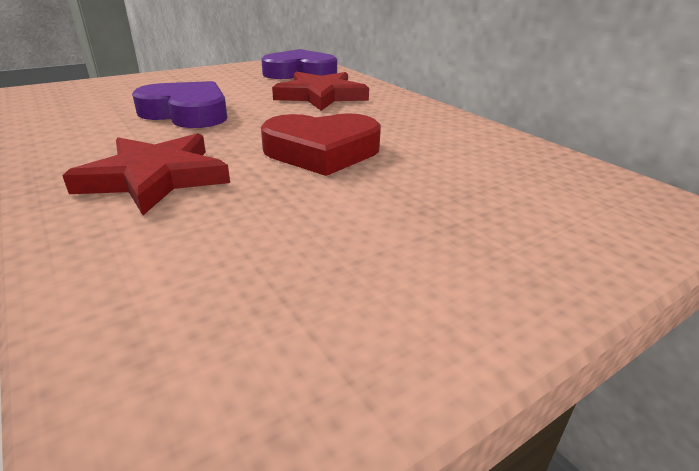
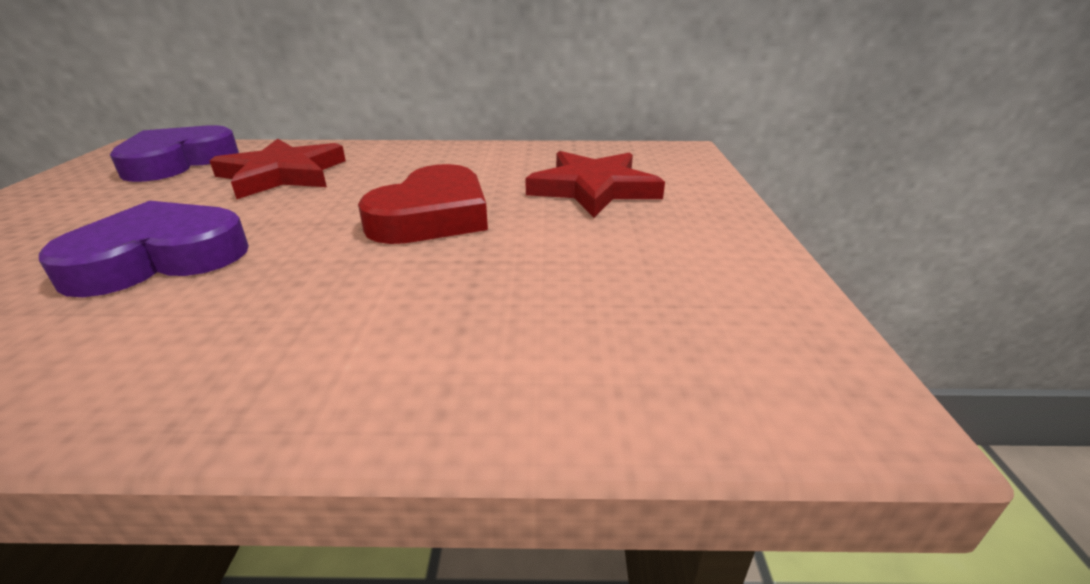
camera: 55 degrees left, 0 degrees up
red star [62,133,230,215] -> red star moved to [525,151,665,217]

